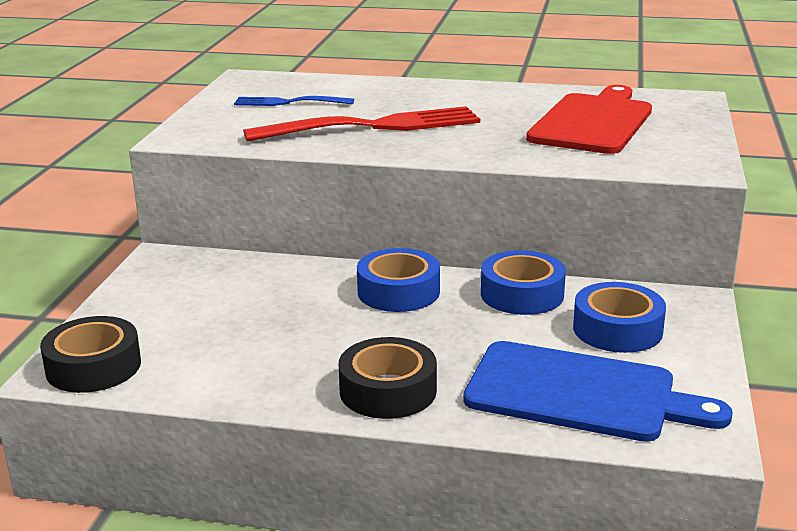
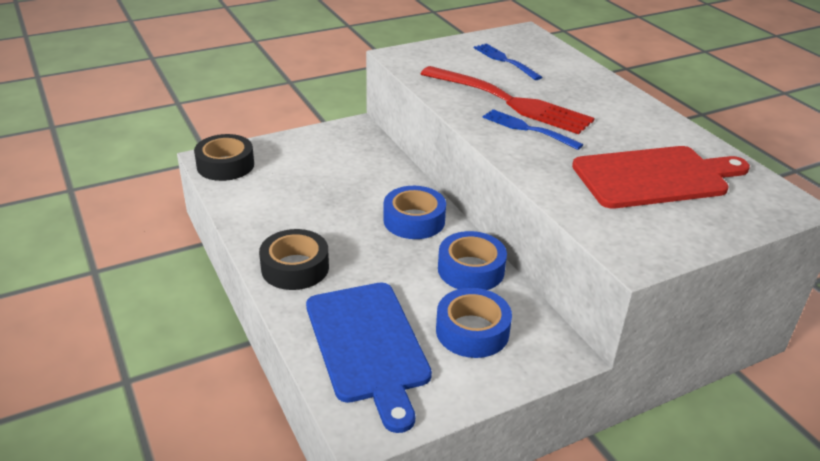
camera: 50 degrees right, 10 degrees up
none -> blue fork [483,109,583,150]

